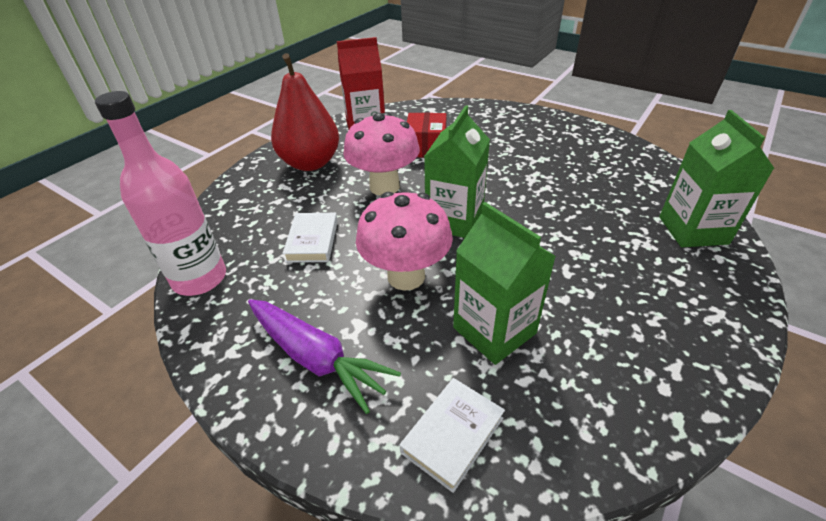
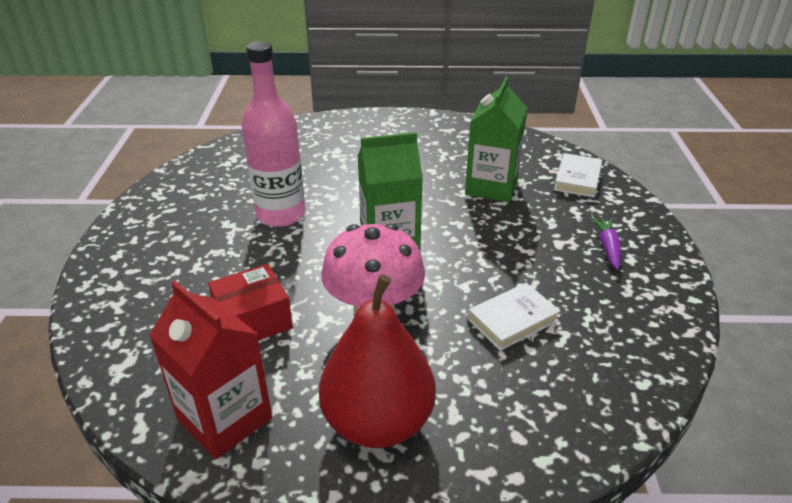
camera: 125 degrees left, 5 degrees down
pink bottle [95,91,226,296] -> pink bottle moved to [242,41,305,227]
purple carrot [248,299,401,414] -> purple carrot [591,218,621,270], size x0.53
pink mushroom [356,192,453,291] -> none
white book [400,378,505,493] -> white book turned 75 degrees counterclockwise [554,153,602,198]
green carton [659,110,775,247] -> none

